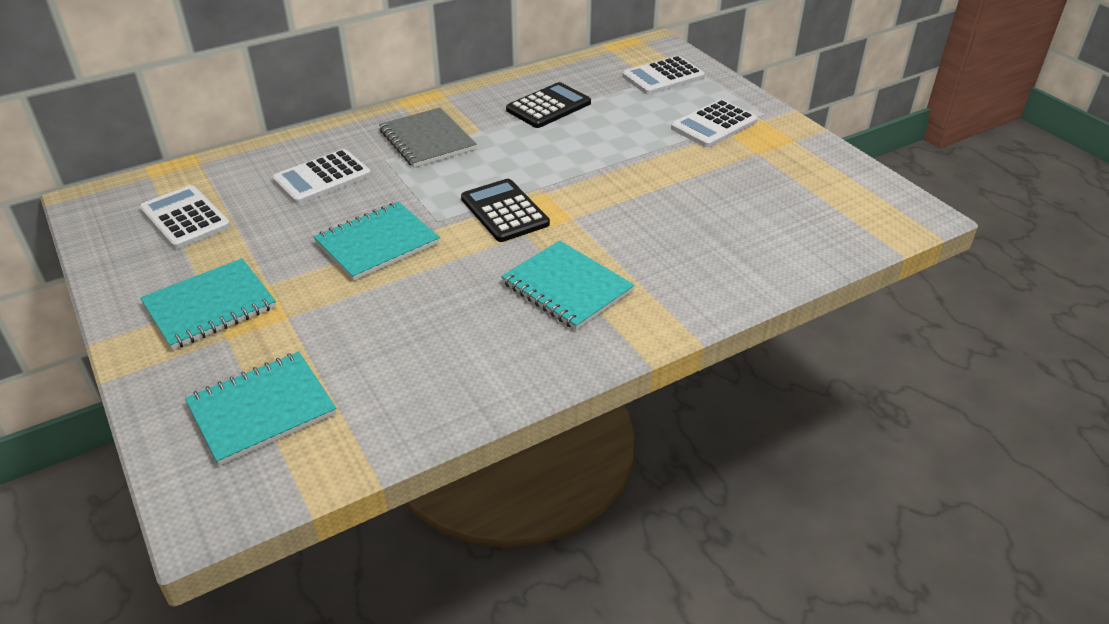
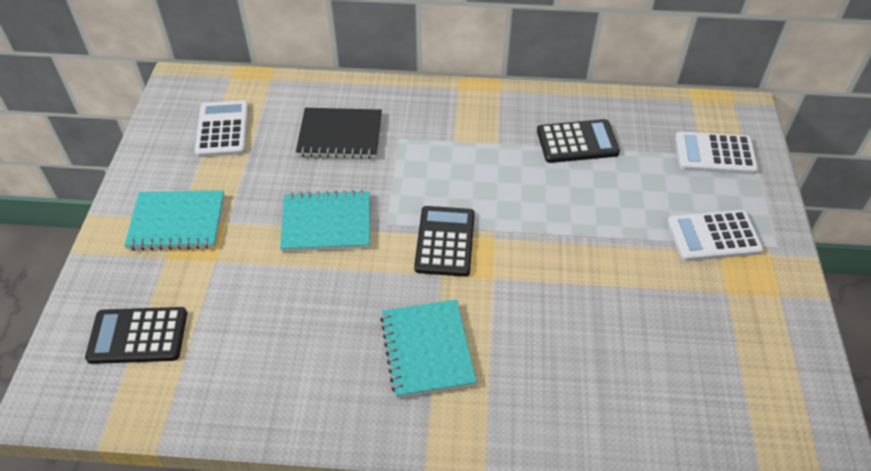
camera: 35 degrees right, 10 degrees up
turquoise notebook [185,352,337,466] -> black calculator [85,307,187,364]
white calculator [272,149,371,204] -> black notebook [296,108,382,159]
grey notebook [379,107,477,168] -> none

